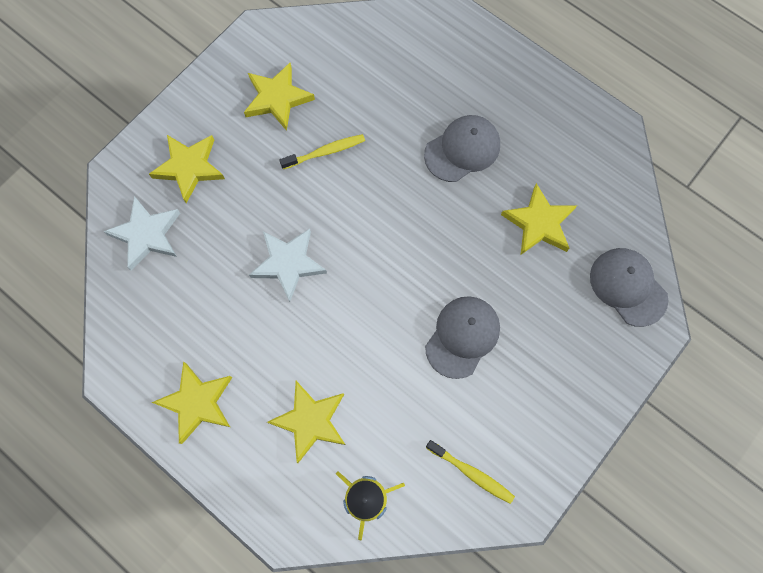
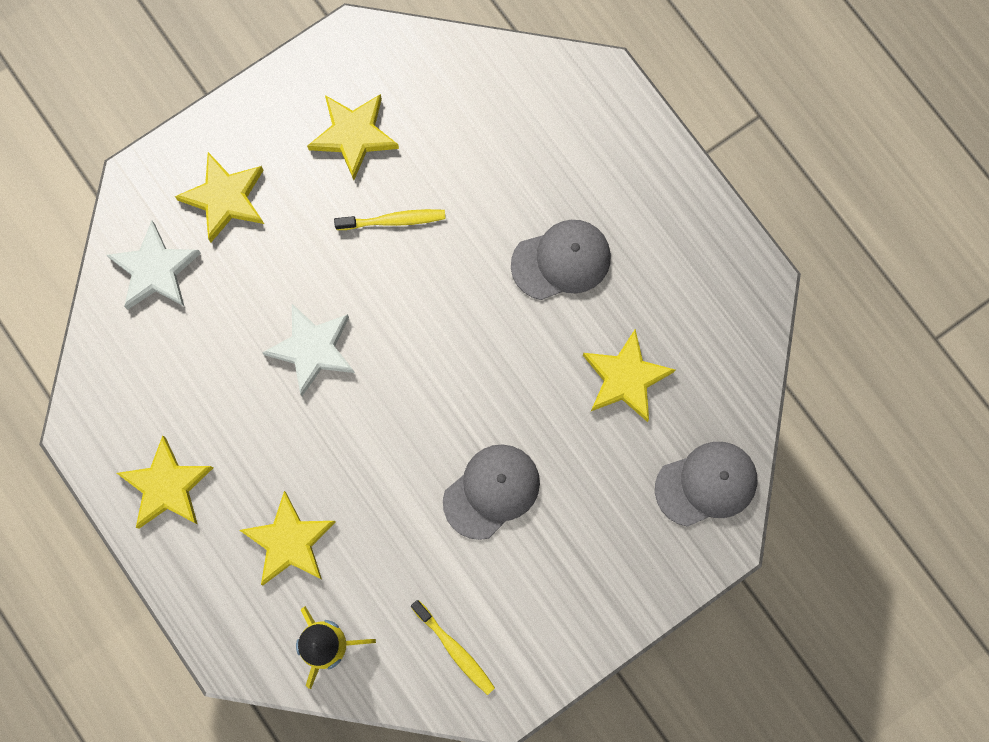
camera: 15 degrees right, 5 degrees up
grey cap [590,248,668,327] -> grey cap turned 90 degrees clockwise [655,442,757,527]

